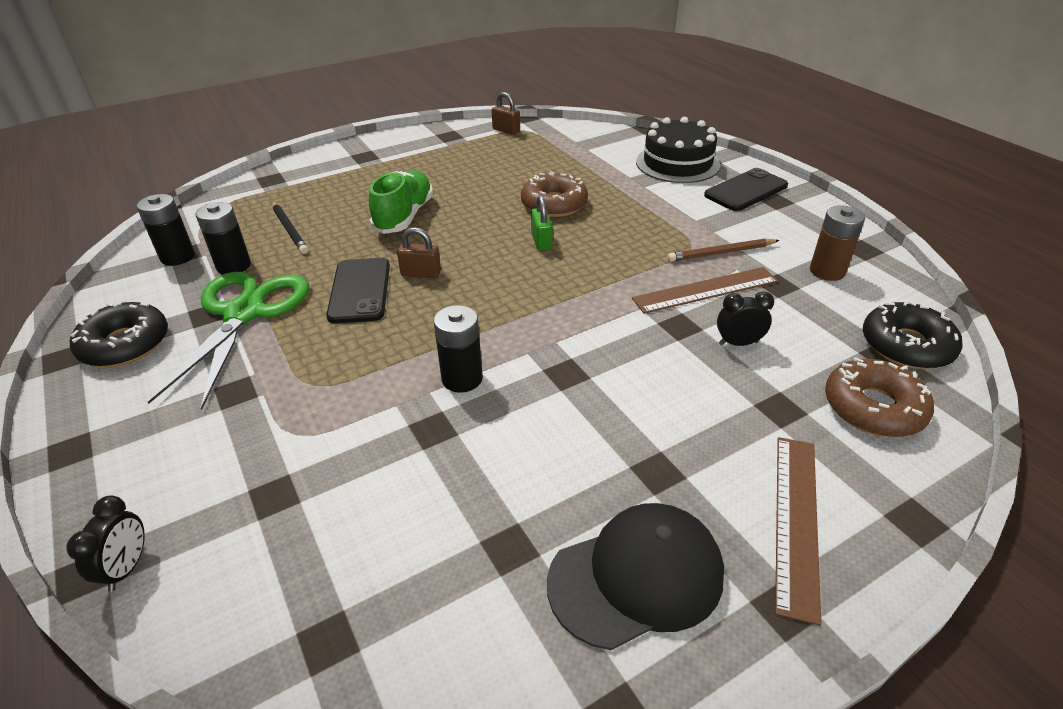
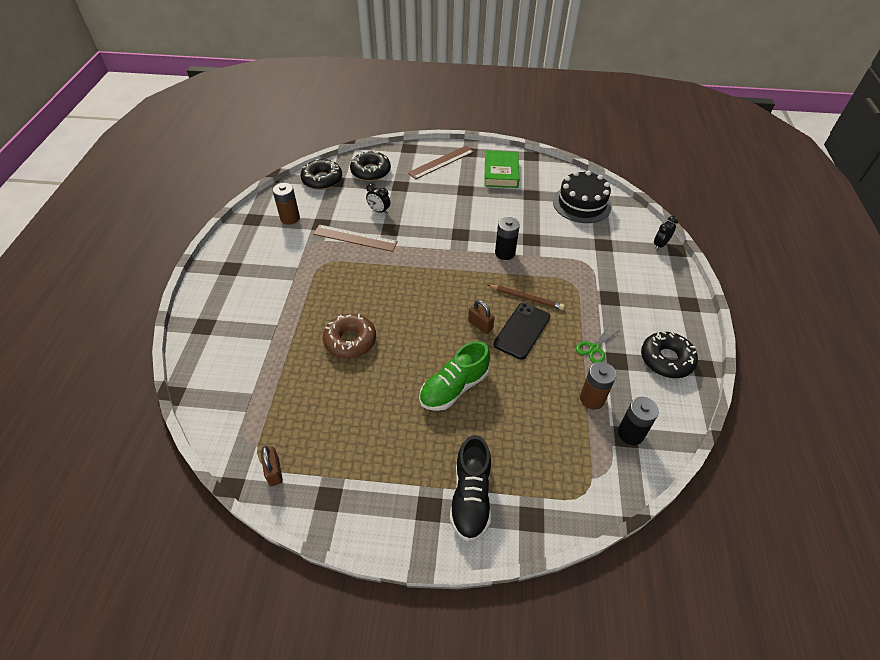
camera: 145 degrees left, 10 degrees up
green scissors [148,272,309,410] -> green scissors [576,325,620,363], size x0.43
black battery [196,202,251,274] -> brown battery [580,362,616,410]
black pencil [272,202,309,254] -> none
green padlock [531,195,553,251] -> none
black cap [547,503,724,650] -> green book [484,150,519,188]
black cake [636,117,720,183] -> black cake moved to [553,171,611,223]
brown pencil [667,238,779,262] -> brown pencil moved to [488,285,565,310]
black phone [704,168,788,211] -> none
brown donut [825,357,934,437] -> black donut [350,150,391,181]
none -> black shoe [450,435,491,541]

